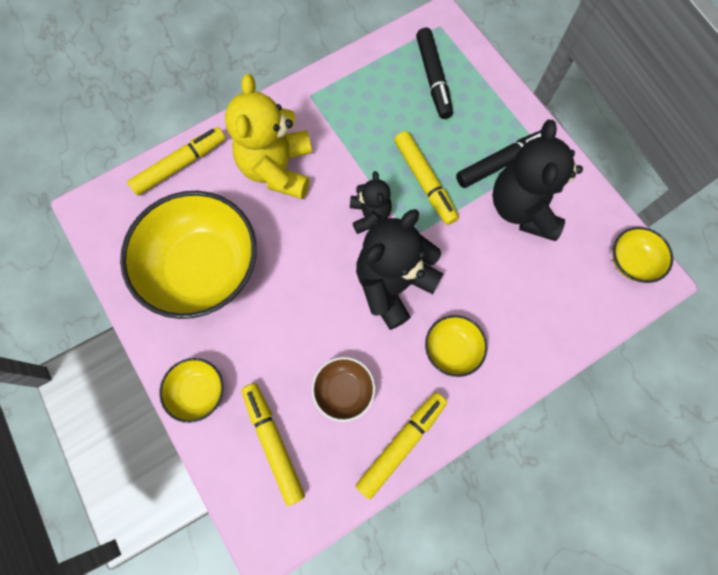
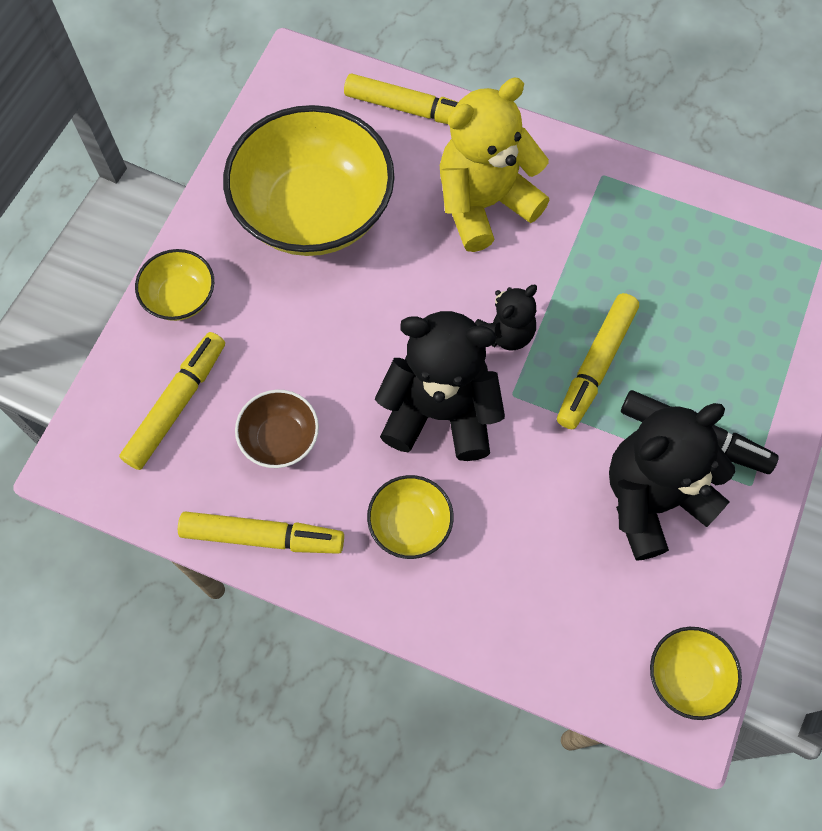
camera: 55 degrees right, 5 degrees down
black marker [416,28,453,119] -> none

